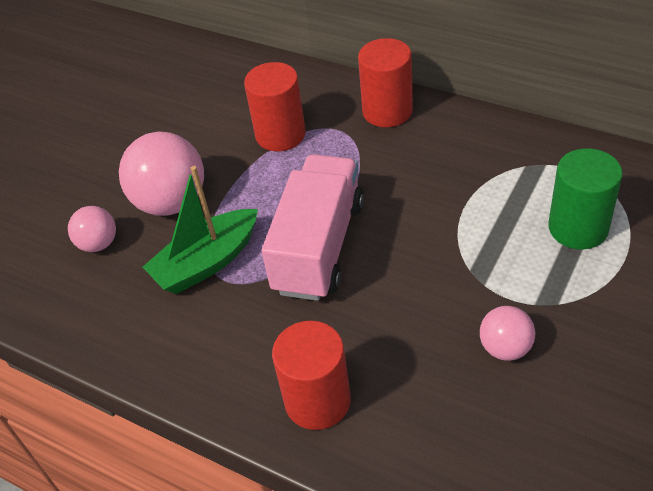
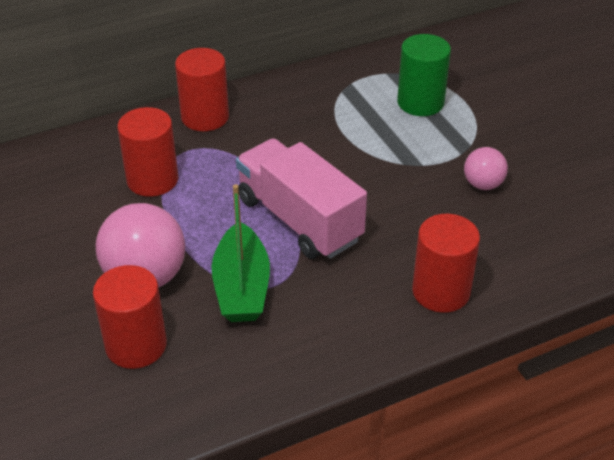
camera: 60 degrees left, 5 degrees down
pink ball [68,206,116,252] -> red cylinder [93,265,167,369]

